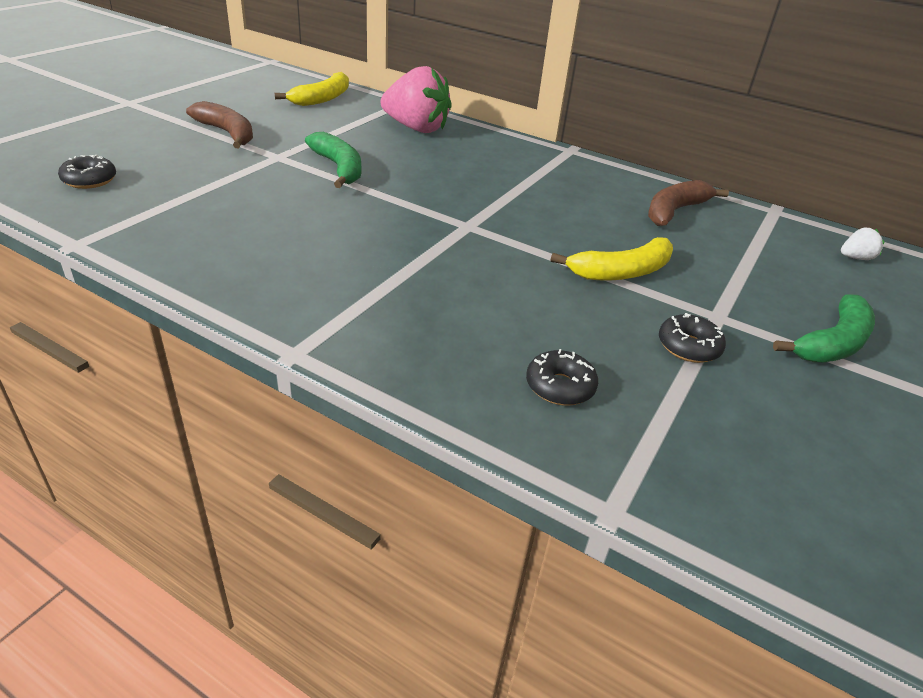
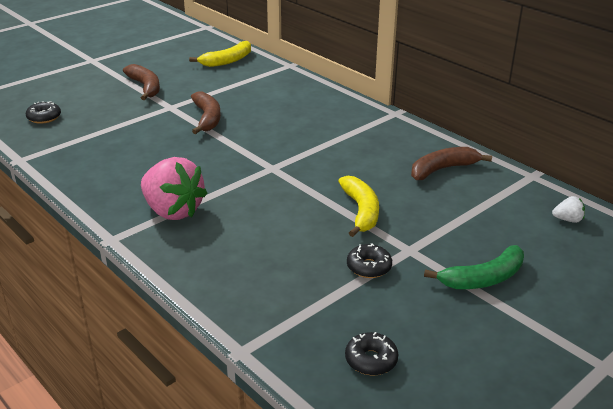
camera: 20 degrees right, 5 degrees down
green banana [305,132,361,188] -> brown banana [191,91,221,134]
pink strawberry [381,66,452,133] -> pink strawberry moved to [141,157,208,220]
black donut [526,349,598,405] -> black donut moved to [345,332,398,375]
yellow banana [550,237,673,281] -> yellow banana turned 90 degrees counterclockwise [338,176,379,237]

